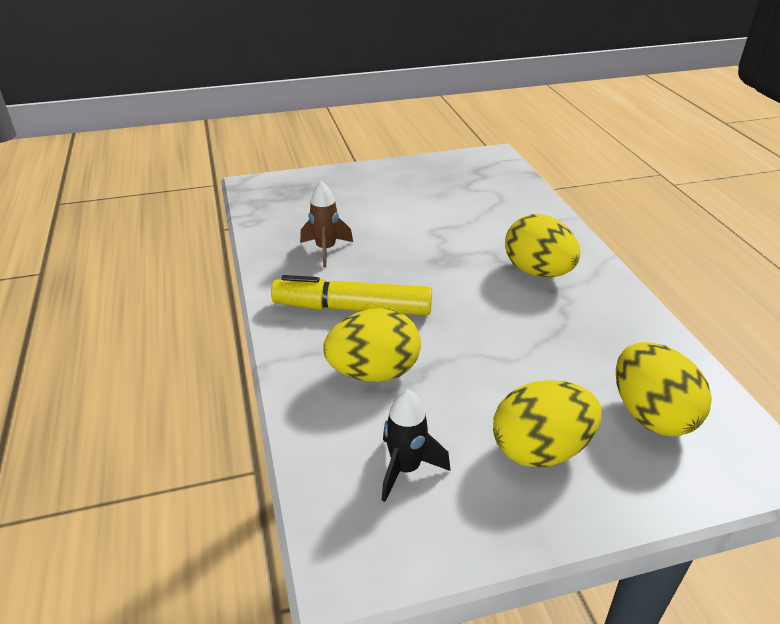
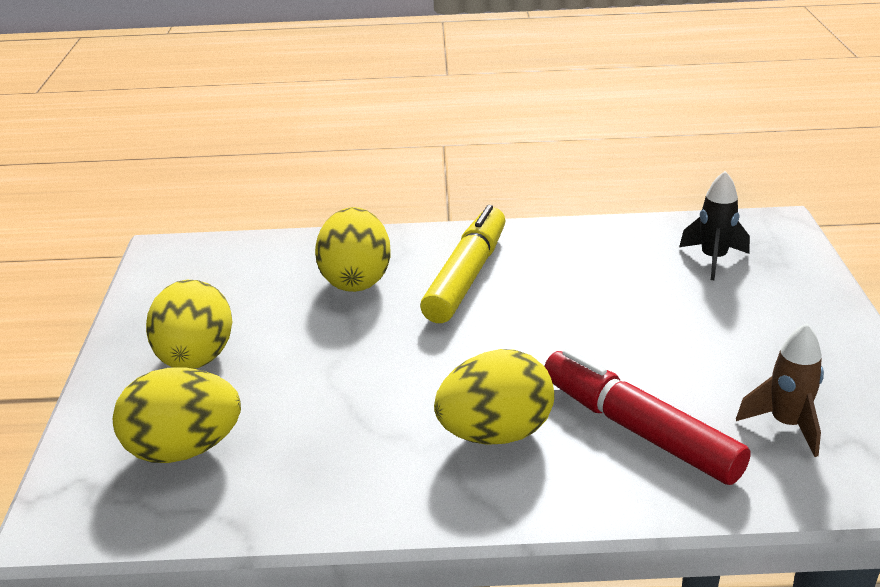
camera: 105 degrees right, 5 degrees down
brown rocket [300,181,353,267] -> brown rocket moved to [736,323,824,457]
black rocket [382,389,451,502] -> black rocket moved to [679,171,750,280]
none -> red marker [544,349,751,485]

